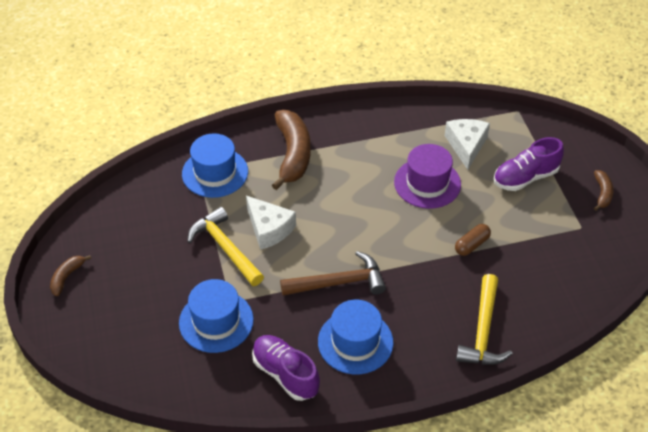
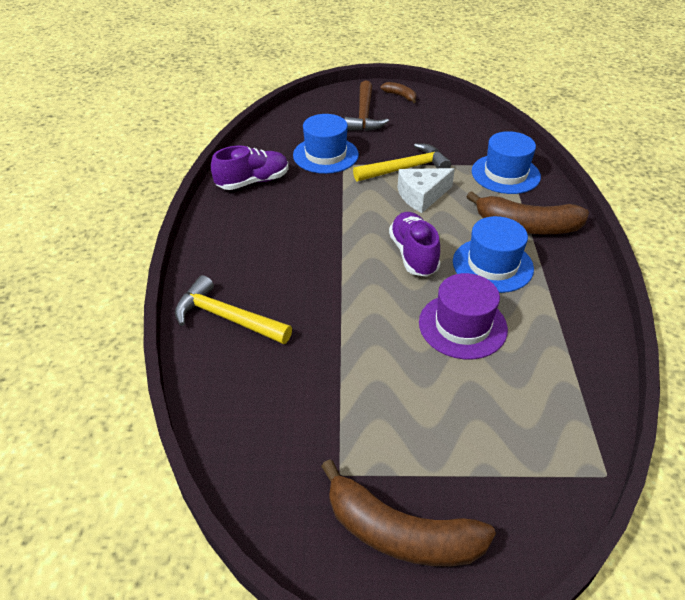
camera: 105 degrees right, 5 degrees down
brown hammer [280,251,386,296] -> brown hammer moved to [344,81,389,131]
blue hat [318,300,393,374] -> blue hat moved to [453,216,534,293]
white cheese [445,119,490,170] -> none
brown capsule [455,224,491,256] -> none
purple shoe [494,137,564,191] -> purple shoe moved to [389,212,440,277]
brown banana [594,170,614,211] -> brown banana [321,460,496,566], size x2.05

